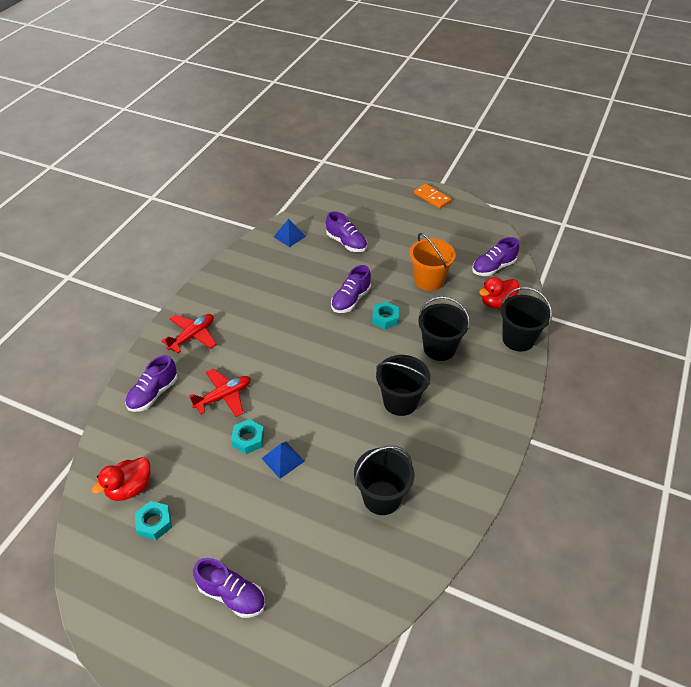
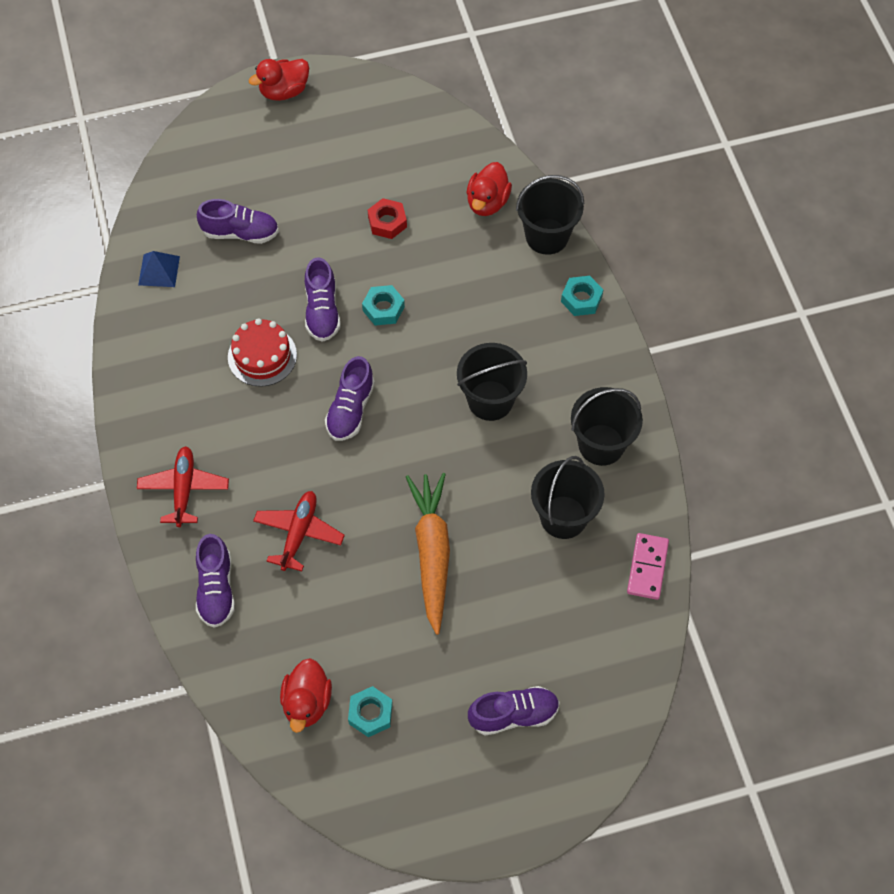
camera: 40 degrees left, 15 degrees up
turquoise nut [231,419,264,454] -> turquoise nut moved to [561,276,603,316]
blue pyramid [261,442,305,479] -> orange carrot [406,473,450,635]
orange bucket [409,233,456,291] -> red nut [368,198,407,239]
orange domino [414,184,451,209] -> red duck [249,59,309,101]
black bucket [418,296,470,361] -> black bucket moved to [571,387,643,466]
purple shoe [472,237,519,276] -> purple shoe moved to [325,356,375,441]
none -> red cake [228,318,297,387]
none -> pink domino [627,533,669,600]

